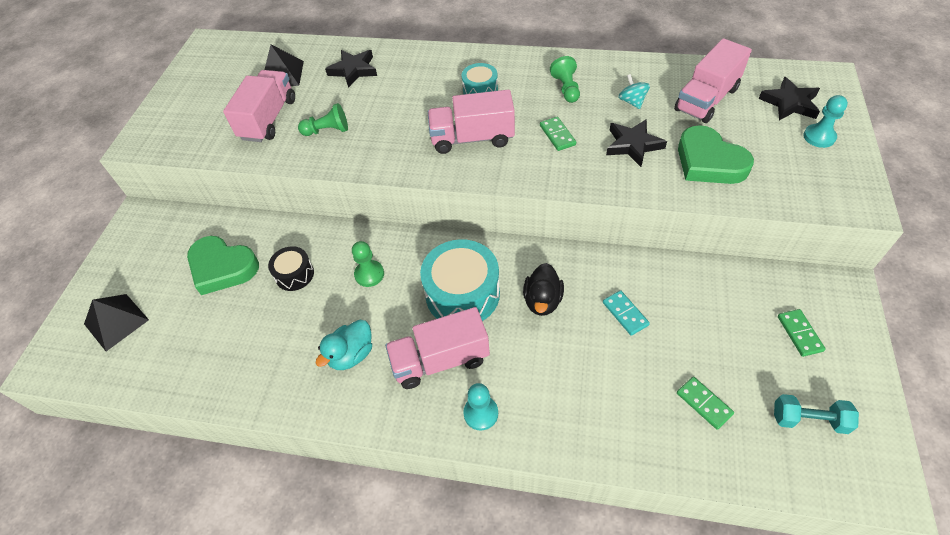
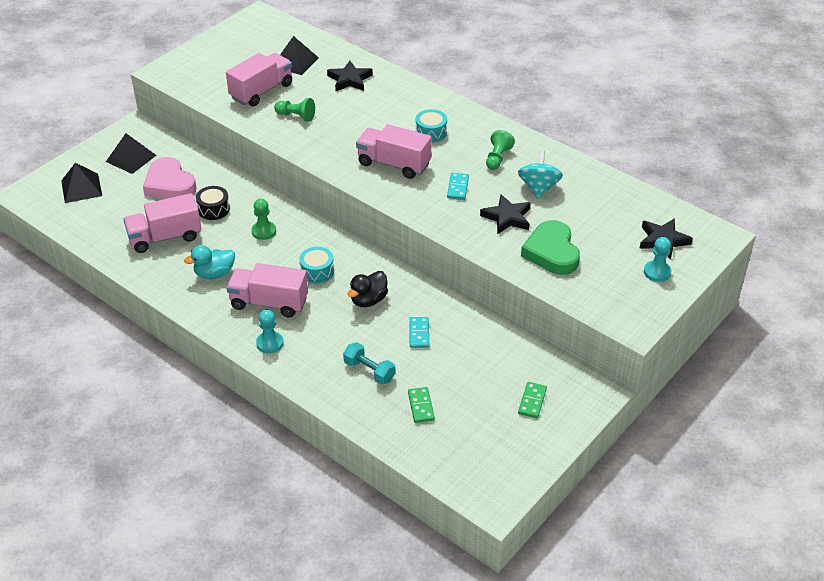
camera: 25 degrees right, 10 degrees down
green heart [187,236,259,295] -> pink heart [143,157,196,199]
turquoise drum [420,239,500,321] -> turquoise drum [299,247,334,283], size x0.54
green domino [540,117,576,151] -> turquoise domino [447,173,469,200]
turquoise spinning top [618,74,650,109] -> turquoise spinning top [518,150,563,199], size x1.55
pink truck [674,38,752,123] -> pink truck moved to [123,193,201,253]
turquoise dumbbell [774,394,859,434] -> turquoise dumbbell moved to [343,342,395,385]
none -> black pyramid [106,133,156,174]

